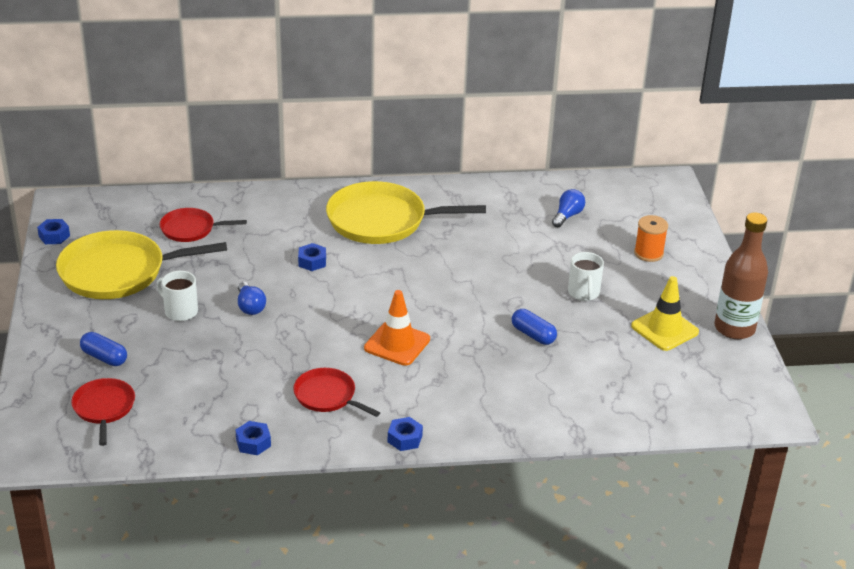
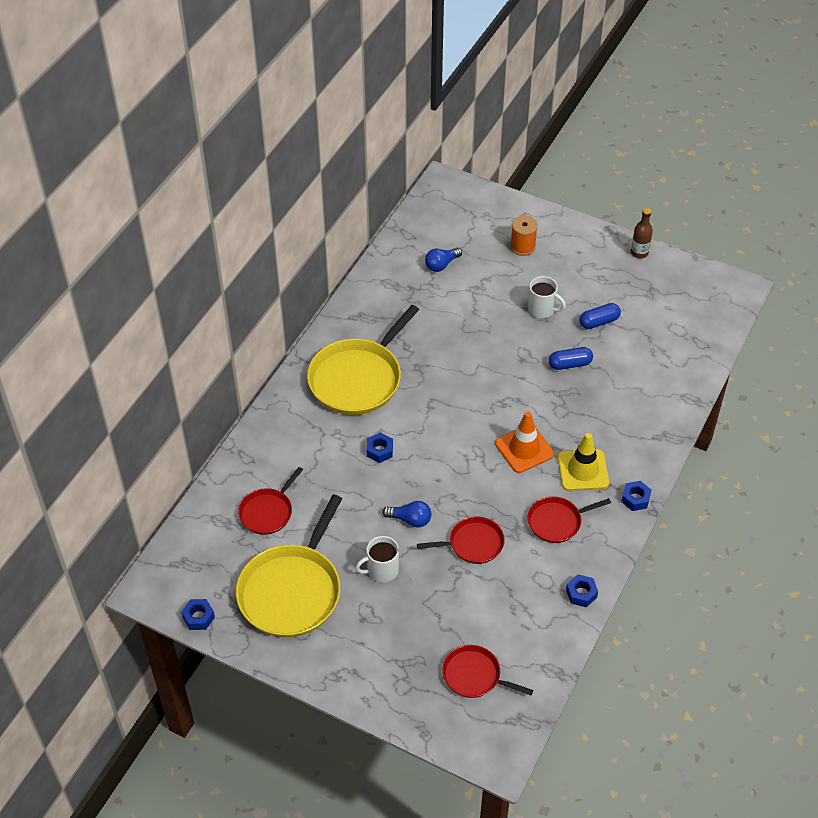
camera: 55 degrees left, 15 degrees up
blue capsule [80,332,127,366] -> blue capsule moved to [579,303,621,329]
blue light bulb [552,189,585,227] -> blue light bulb turned 105 degrees counterclockwise [425,247,462,272]
yellow traffic cone [631,276,699,351] -> yellow traffic cone moved to [558,433,609,491]
brown bottle [714,212,768,339] -> brown bottle [631,208,653,258], size x0.54
none -> red pan [417,516,505,564]

